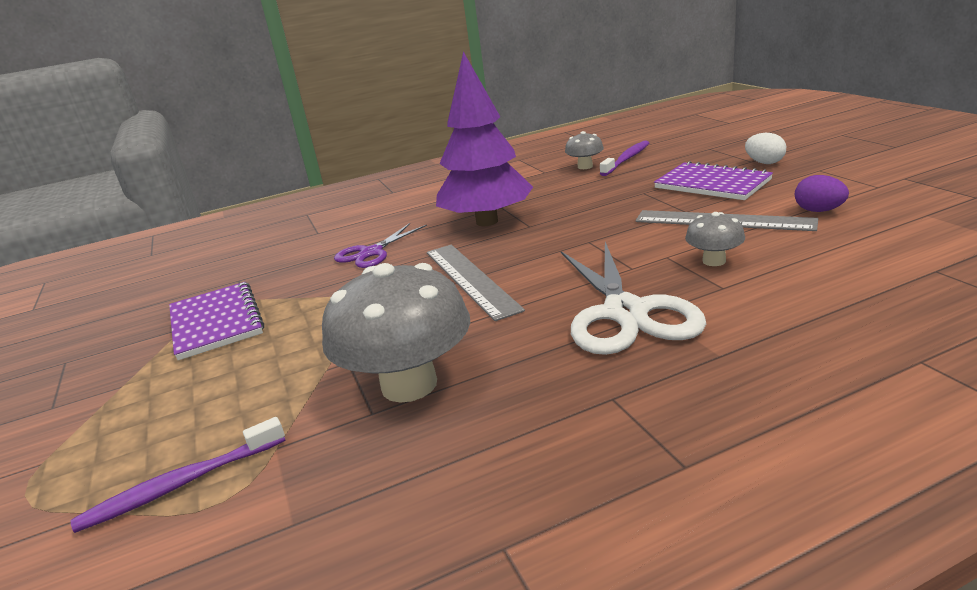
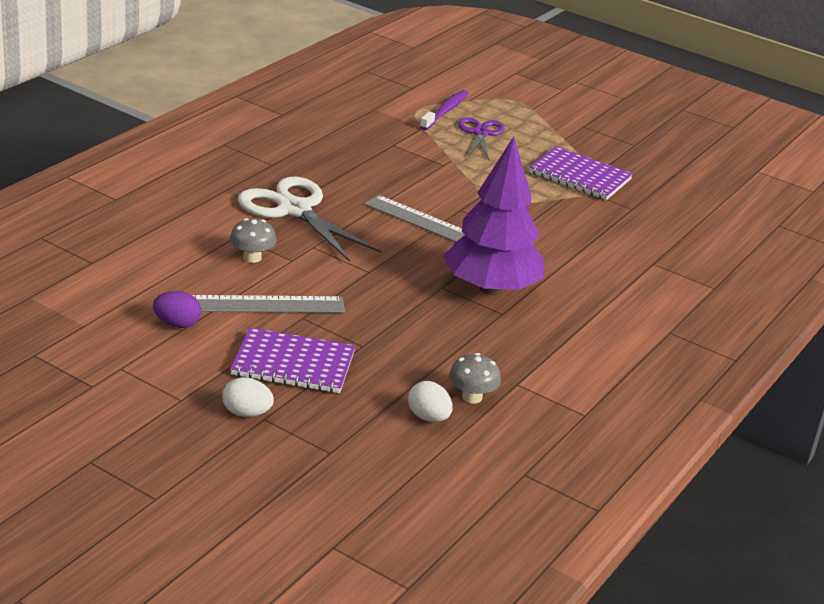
camera: 140 degrees right, 5 degrees up
grey mushroom [322,263,470,403] -> none
purple scissors [334,223,427,268] -> purple scissors moved to [458,117,505,160]
purple toothbrush [600,141,649,176] -> white egg [408,381,453,422]

